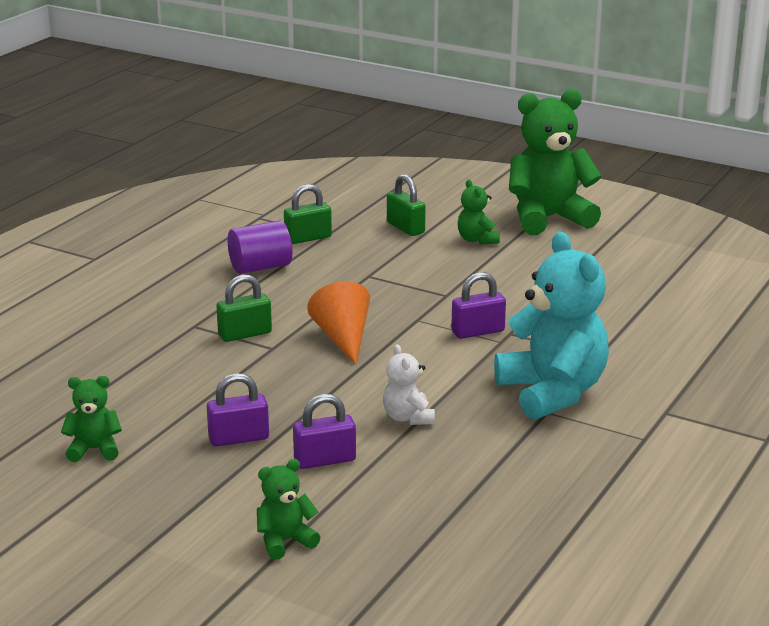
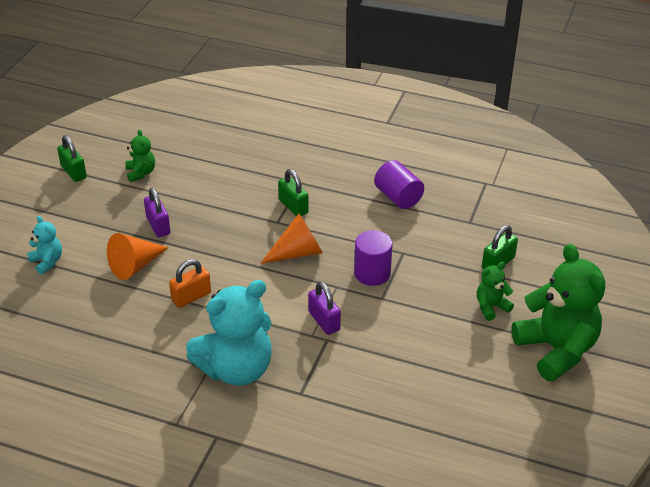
camera: 80 degrees right, 15 degrees up
green teddy bear [257,459,320,560] -> turquoise teddy bear [27,216,62,275]
green padlock [284,184,332,244] -> green padlock moved to [57,135,87,182]
purple padlock [293,394,356,469] -> orange cone [107,233,169,280]
white teddy bear [383,344,435,425] -> orange padlock [169,259,211,308]
none -> purple cylinder [354,230,393,286]

